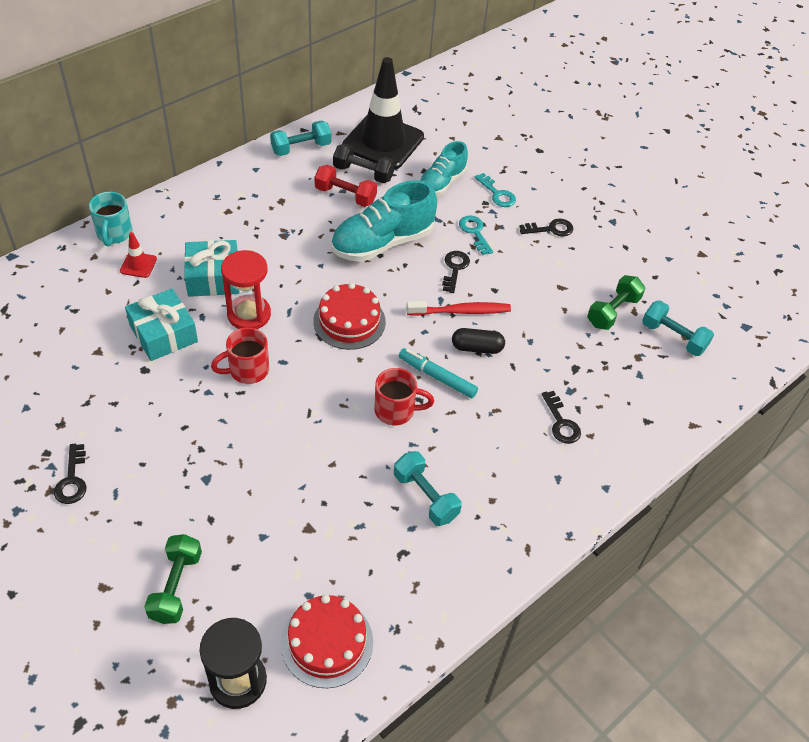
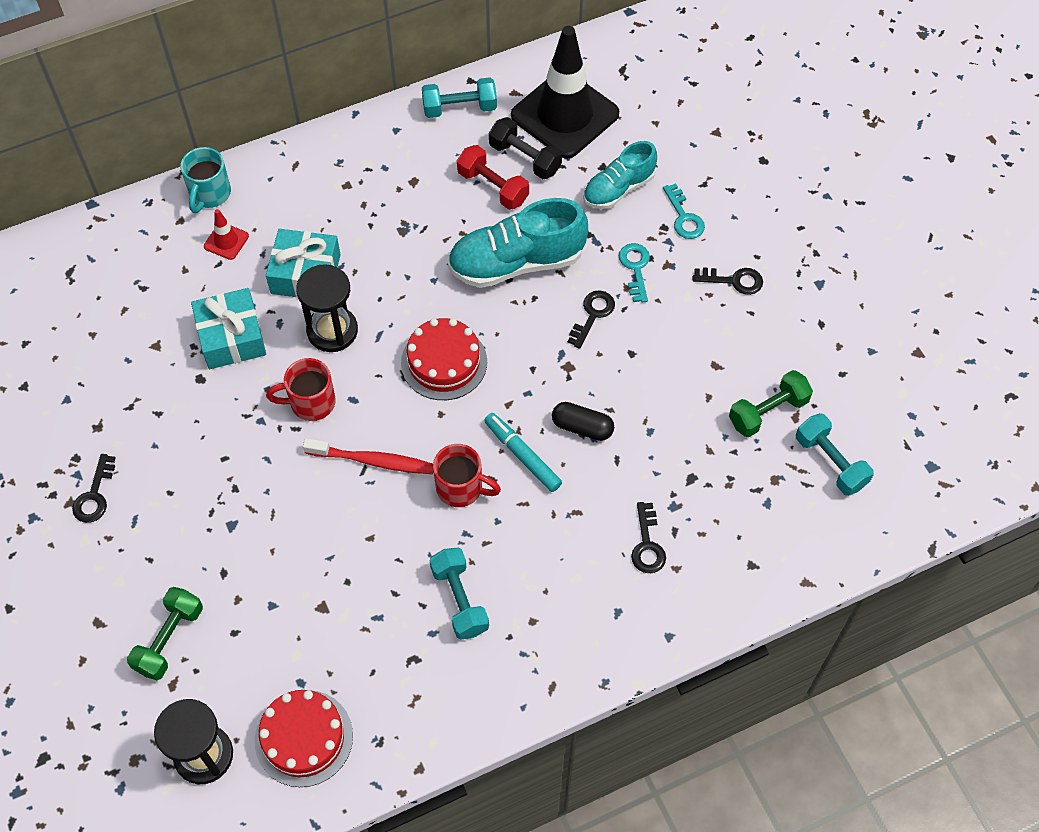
camera: 20 degrees right, 10 degrees up
red hourglass [221,250,271,329] -> black hourglass [296,264,358,352]
red toothbrush [406,301,511,316] -> red toothbrush moved to [303,438,434,474]

